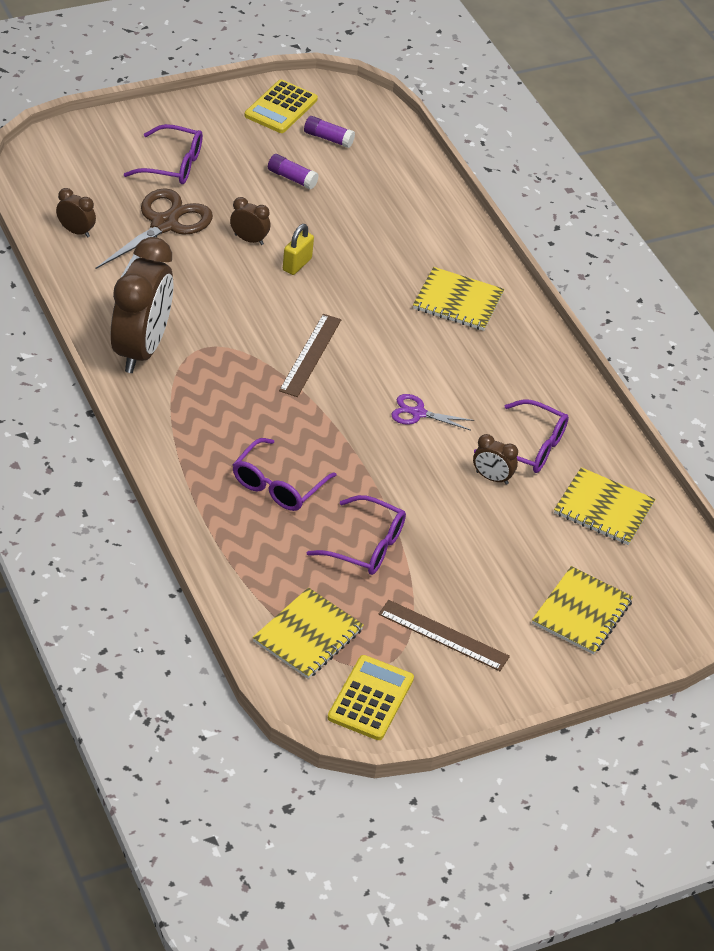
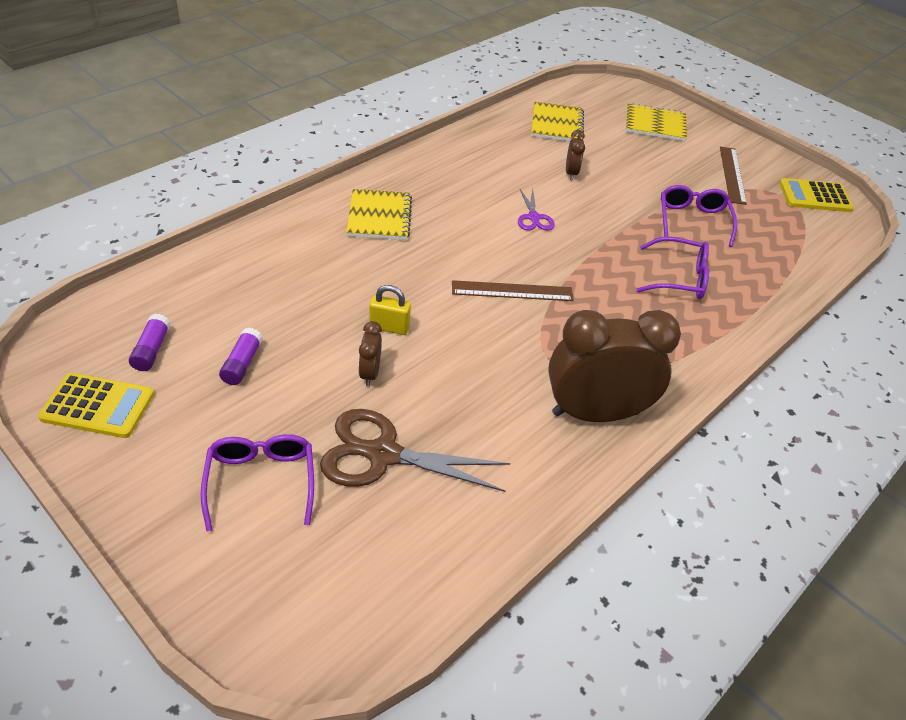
camera: 110 degrees left, 0 degrees up
brown clock [56,188,96,238] -> none
yellow notebook [253,588,364,679] -> none
purple glasses [474,400,569,473] -> none

